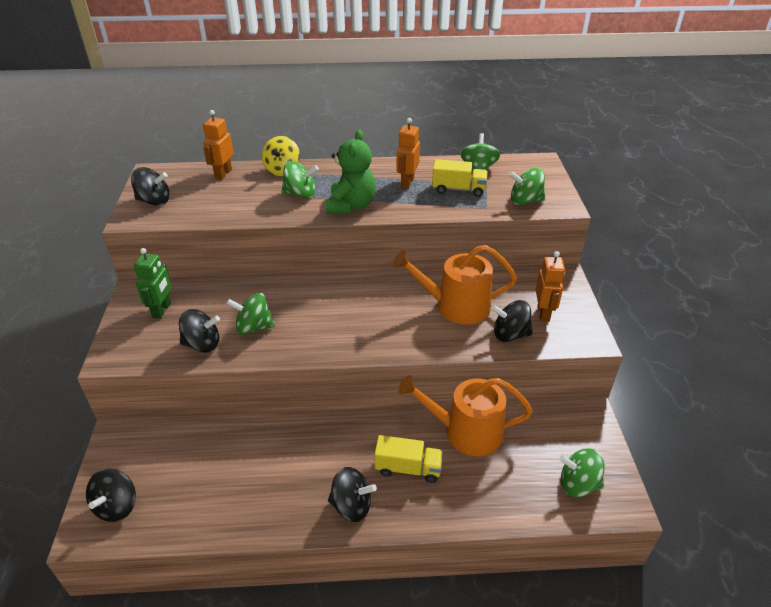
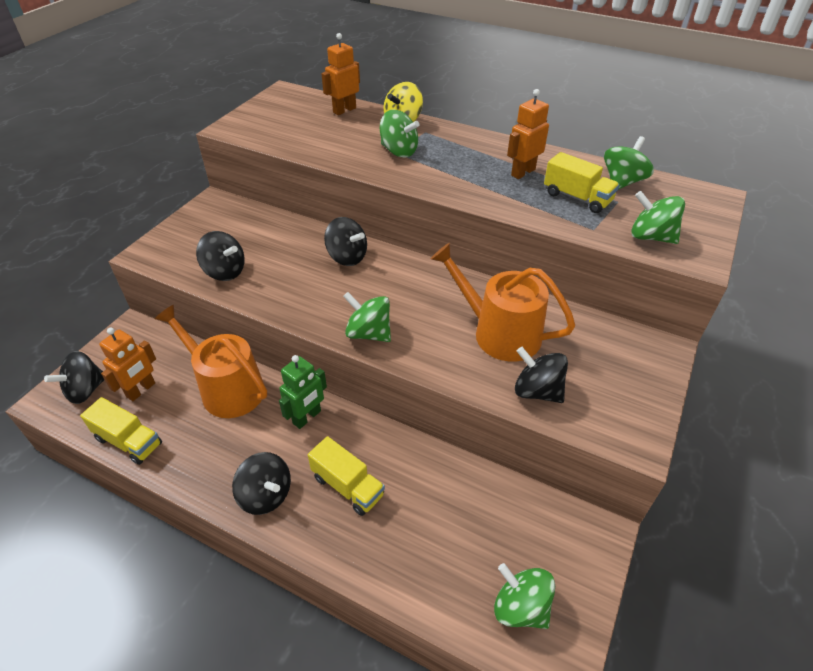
camera: 30 degrees right, 5 degrees up
black spinning top [131,167,170,206] -> black spinning top moved to [324,217,367,266]
green robot [134,248,172,319] -> green robot moved to [279,355,327,429]
green spinning top [226,293,275,335] -> green spinning top moved to [343,292,391,342]
green teddy bear [325,130,376,214] -> none
orange watering can [398,375,533,456] -> orange watering can moved to [155,305,267,418]
orange robot [535,251,565,322] -> orange robot moved to [99,327,156,401]
none -> yellow truck [80,397,162,465]

